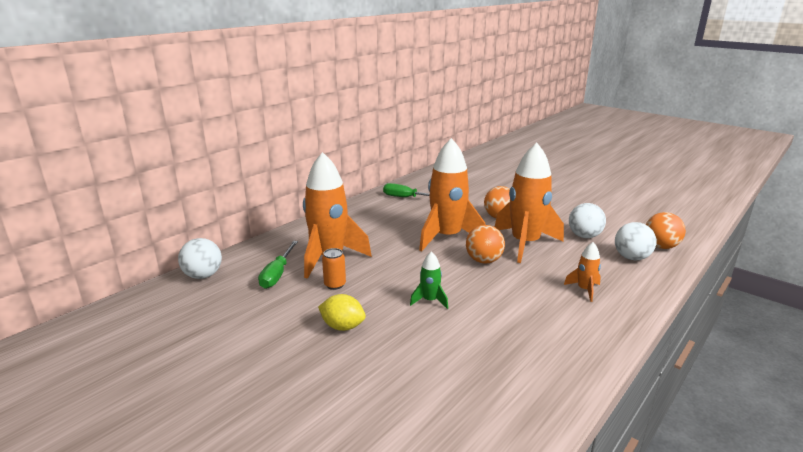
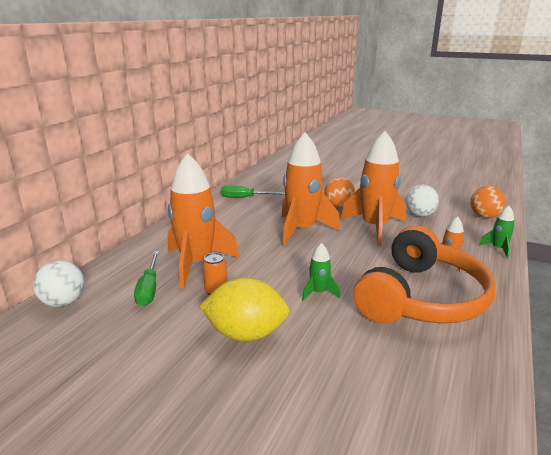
camera: 15 degrees left, 0 degrees up
yellow lemon [318,294,366,331] -> yellow lemon [199,277,290,341], size x1.61
orange ball [466,225,505,264] -> none
white ball [615,222,656,260] -> none
none -> orange headphones [353,226,496,324]
none -> green rocket [479,206,515,258]

